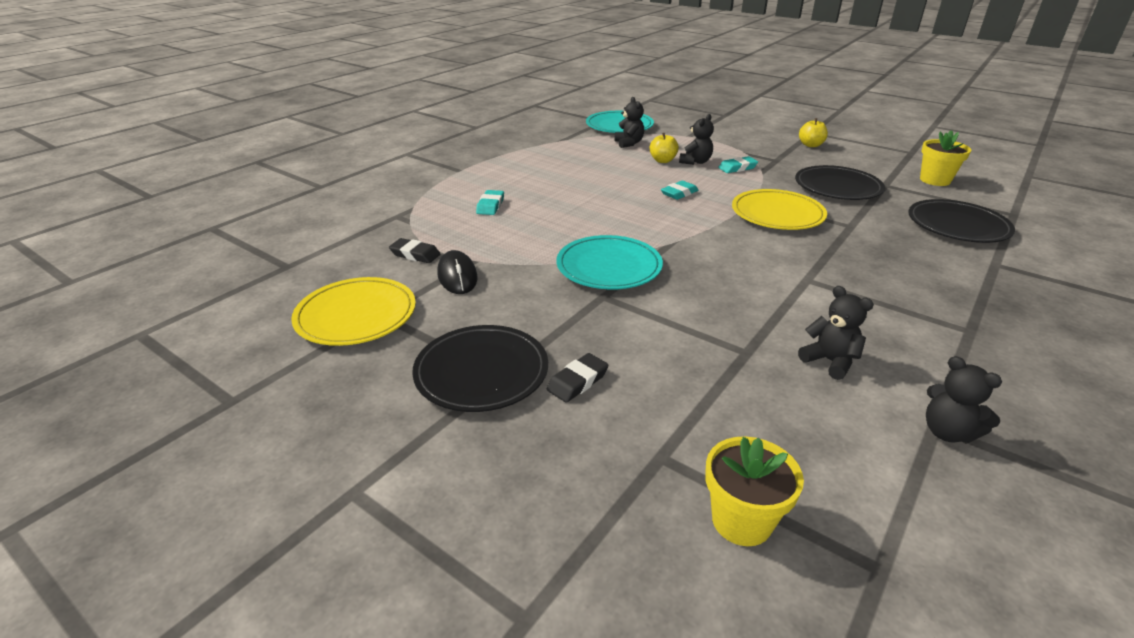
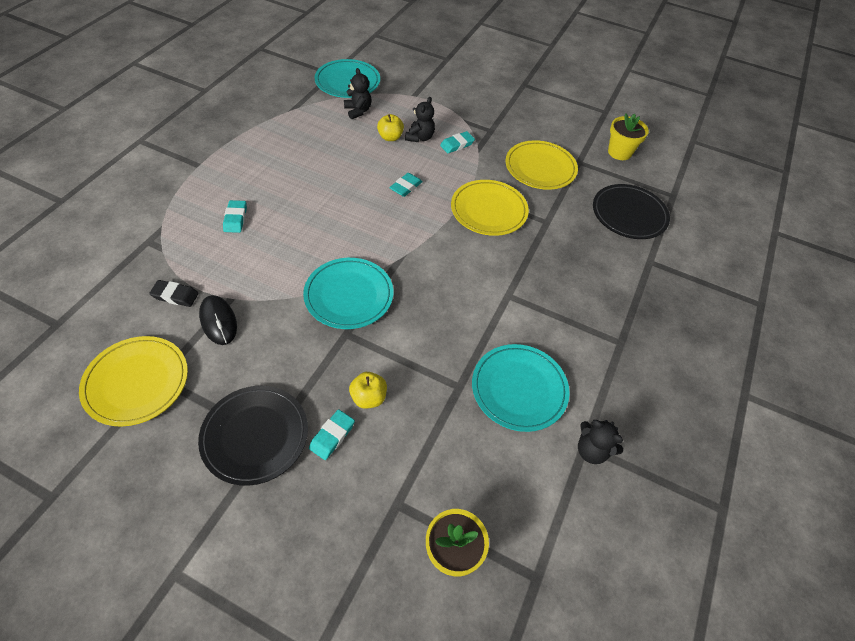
camera: 15 degrees left, 20 degrees up
black eraser [547,353,608,403] -> turquoise eraser [309,410,355,460]
black plate [795,165,885,200] -> yellow plate [506,140,578,190]
black teddy bear [798,286,874,380] -> turquoise plate [472,344,570,432]
yellow apple [799,118,828,147] -> yellow apple moved to [349,372,387,409]

